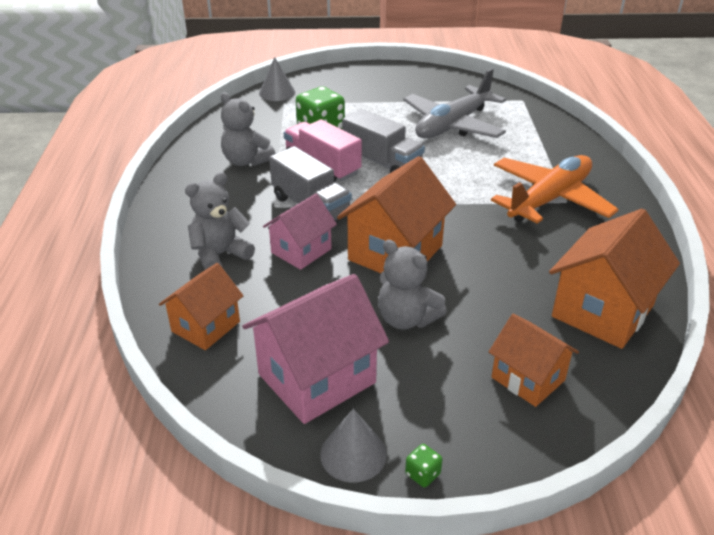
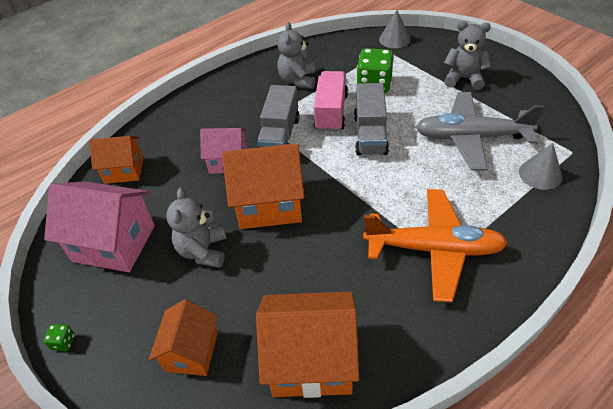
camera: 55 degrees right, 10 degrees up
grey teddy bear [185,172,255,270] -> grey teddy bear moved to [444,21,491,90]
grey cone [320,409,387,483] -> grey cone moved to [519,143,562,190]

